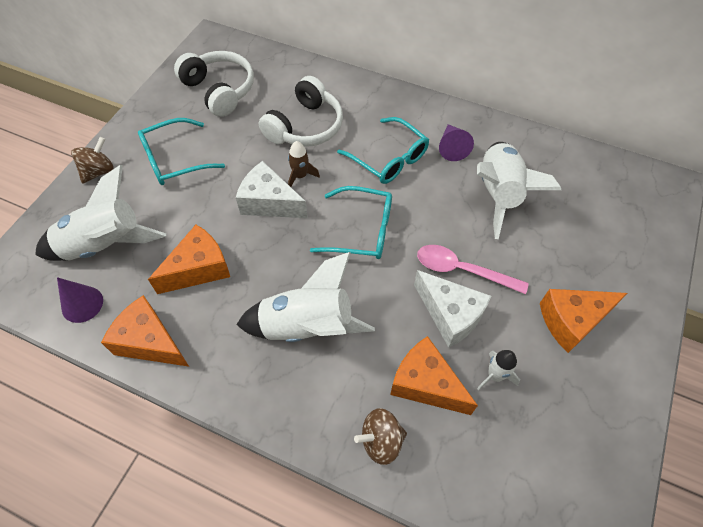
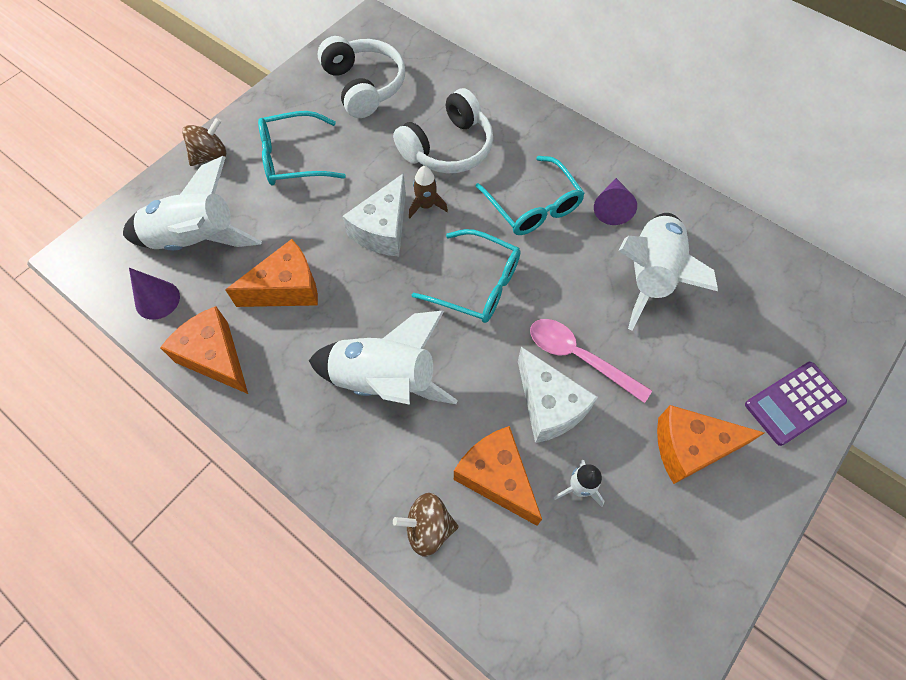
camera: 15 degrees right, 5 degrees up
white cheese [236,161,308,218] -> white cheese turned 105 degrees counterclockwise [343,173,406,257]
none -> purple calculator [745,362,847,446]

